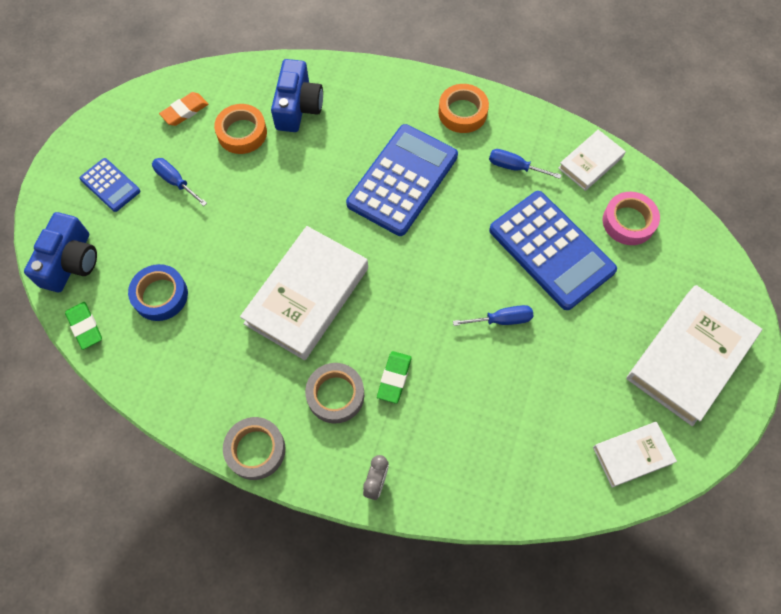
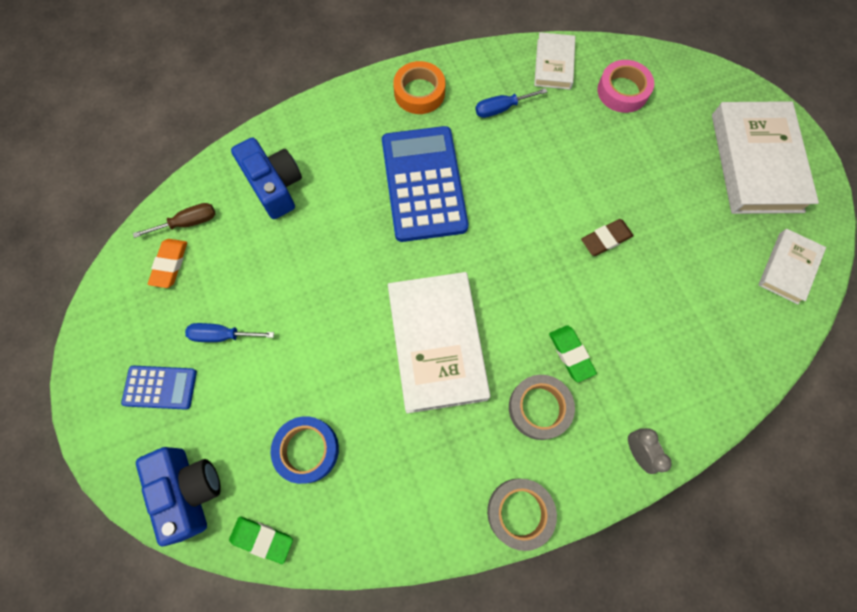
camera: 40 degrees left, 5 degrees up
orange tape [214,104,267,154] -> none
blue screwdriver [453,305,533,326] -> brown eraser [581,219,634,256]
blue calculator [489,191,617,310] -> none
none -> brown screwdriver [133,203,215,238]

